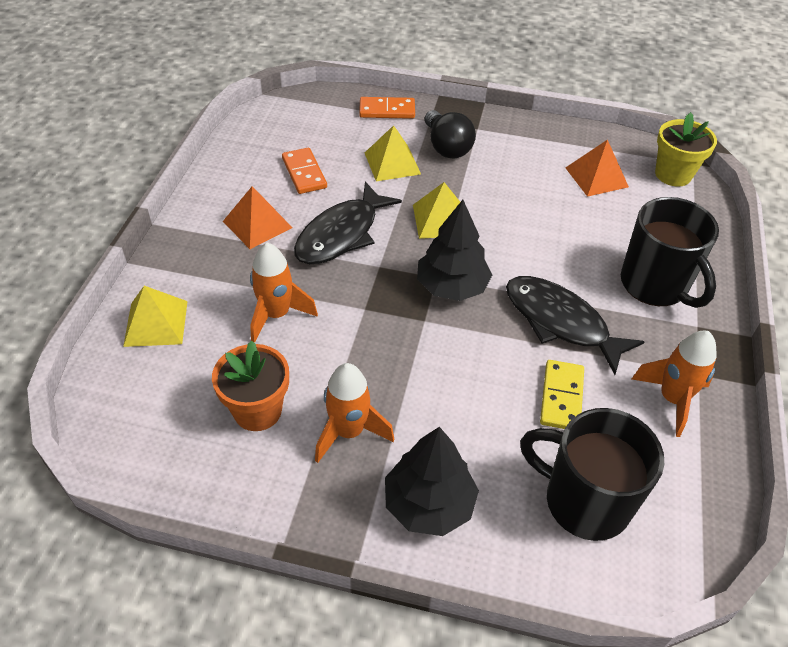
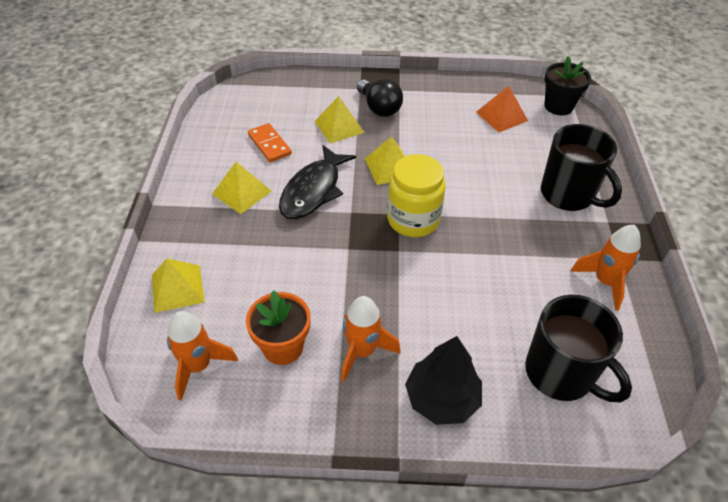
camera: 10 degrees left, 0 degrees up
orange pyramid [223,186,293,249] -> yellow pyramid [212,162,271,214]
orange rocket [250,243,318,343] -> orange rocket moved to [167,311,238,401]
orange domino [359,97,415,119] -> none
black tree [417,200,492,301] -> yellow jar [387,154,446,237]
black fish [506,276,645,375] -> none
black mug [520,408,664,541] -> black mug turned 150 degrees counterclockwise [525,295,632,402]
yellow domino [540,360,584,429] -> none
yellow flower pot [655,112,717,187] -> black flower pot [544,56,591,115]

